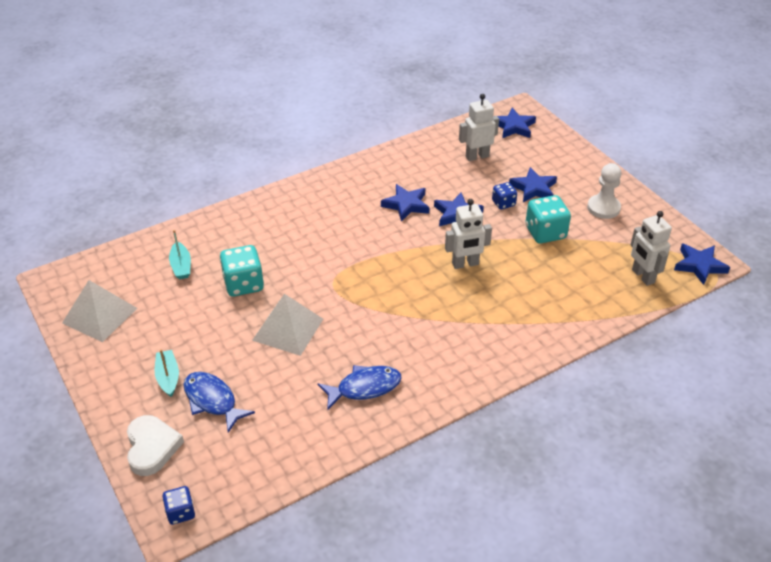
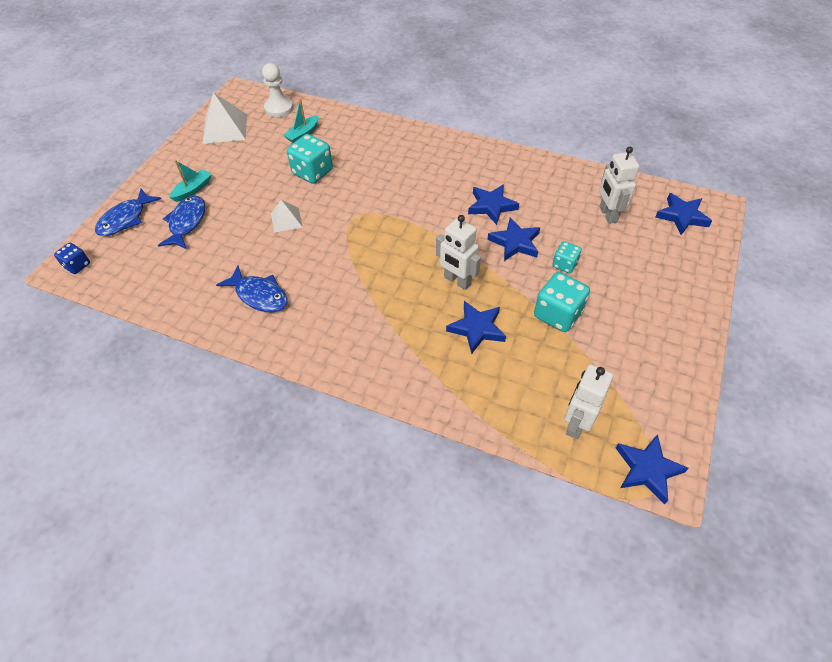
camera: 55 degrees right, 10 degrees up
white heart [127,415,184,476] -> blue fish [95,189,161,236]
white pyramid [252,294,323,356] -> white pyramid [271,200,302,233], size x0.59
white robot [459,94,499,161] -> white robot turned 135 degrees counterclockwise [599,147,639,224]
blue dice [492,182,517,210] -> turquoise dice [552,241,582,273]
blue star [509,167,557,202] -> blue star moved to [446,301,506,354]
white pawn [587,163,621,219] -> white pawn moved to [262,63,293,117]

